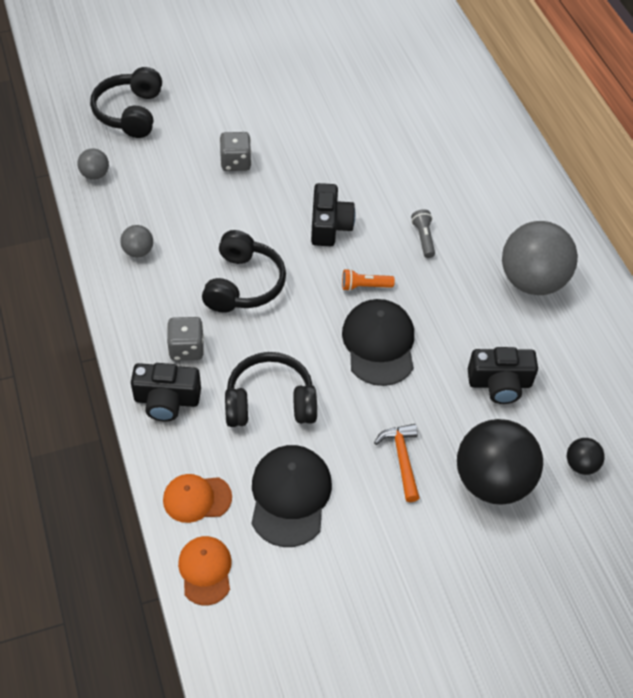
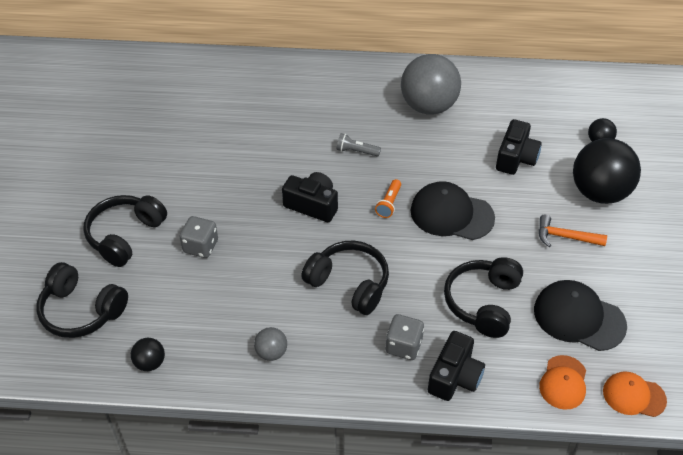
camera: 65 degrees left, 5 degrees down
grey ball [77,149,109,180] -> black ball [131,338,165,371]
none -> black headphones [84,195,167,267]

